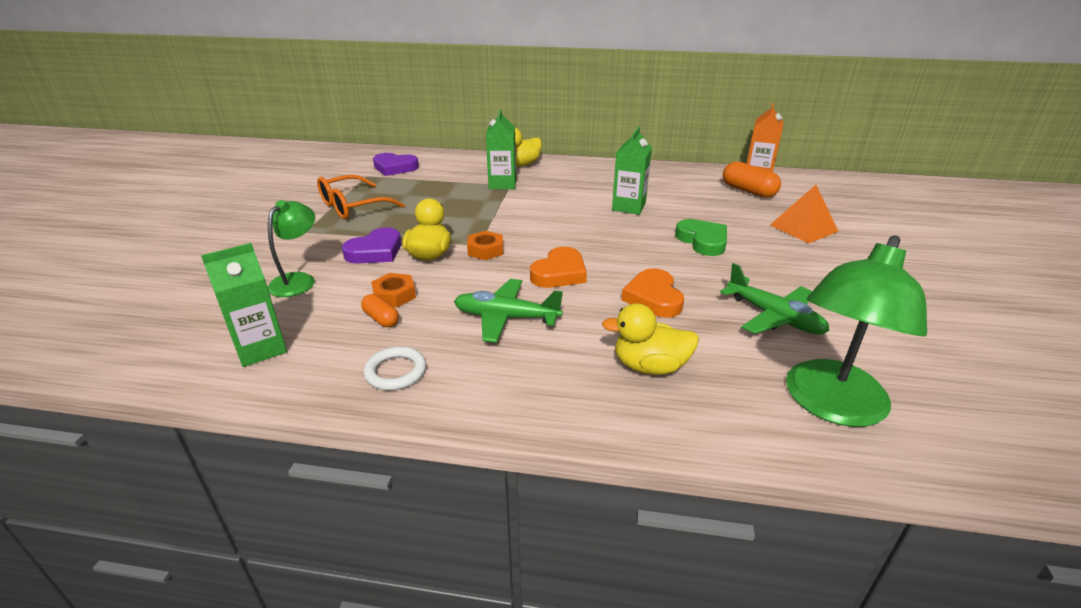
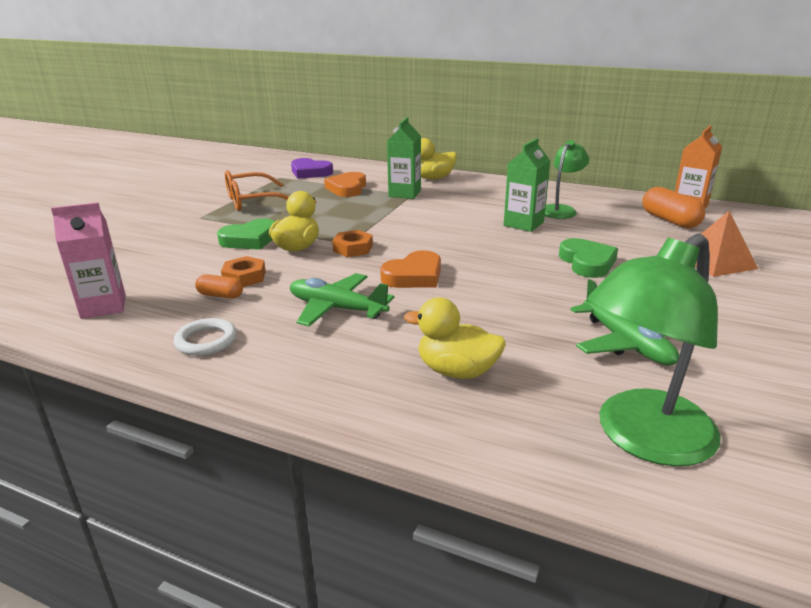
camera: 15 degrees right, 5 degrees down
green carton [201,243,287,367] -> pink carton [51,202,126,319]
green lamp [267,200,315,297] -> green lamp moved to [545,140,589,219]
purple heart [342,227,401,263] -> green heart [217,219,275,250]
orange capsule [361,294,399,327] -> orange capsule turned 45 degrees counterclockwise [195,274,243,299]
orange heart [621,268,684,318] -> orange heart moved to [324,172,366,197]

